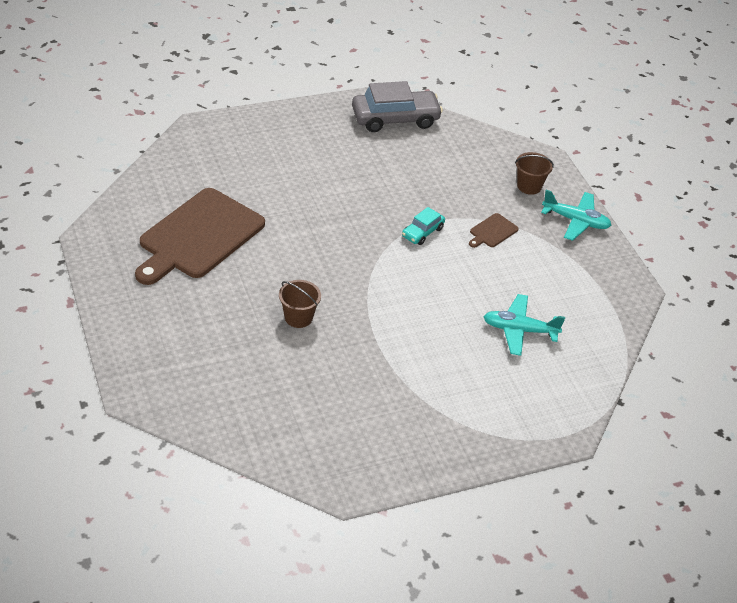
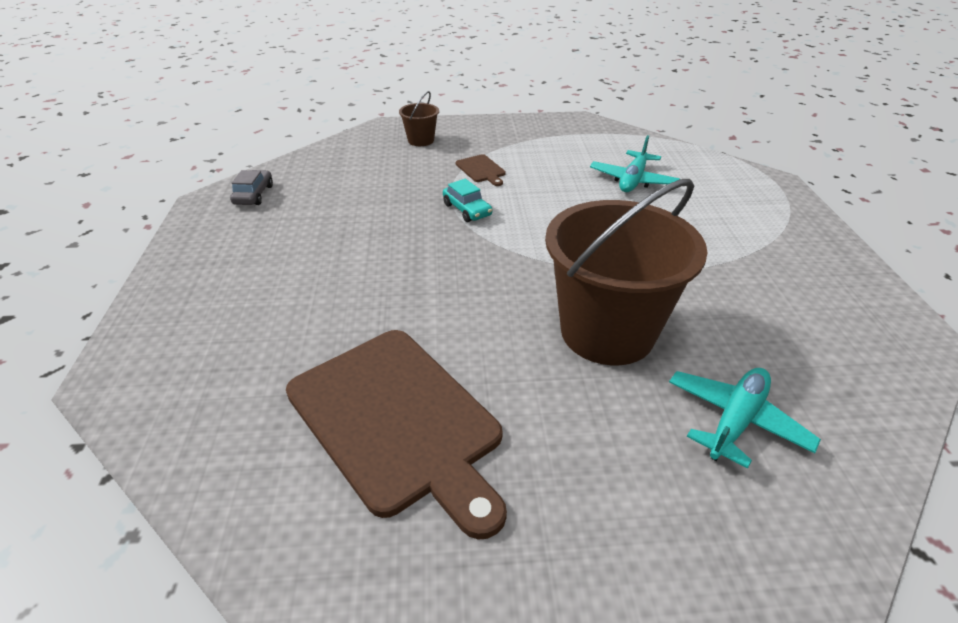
camera: 70 degrees left, 5 degrees down
brown bucket [279,280,321,328] -> brown bucket [545,179,708,365], size x2.28
grey car [352,81,443,132] -> grey car [230,170,273,205], size x0.51
turquoise plane [541,190,612,241] -> turquoise plane moved to [669,368,821,469]

